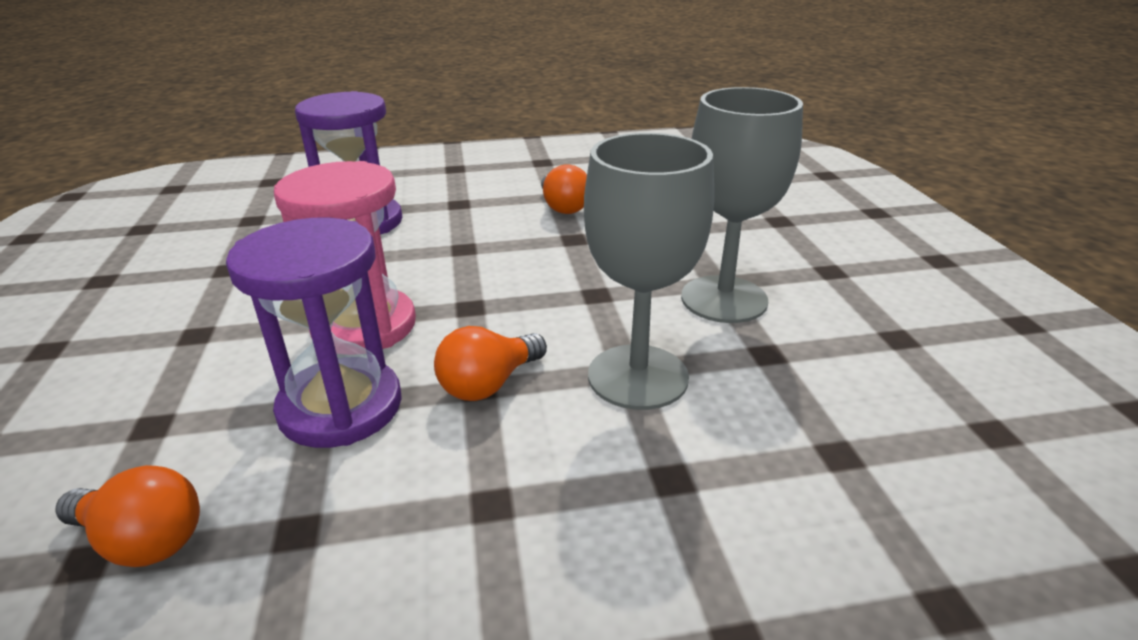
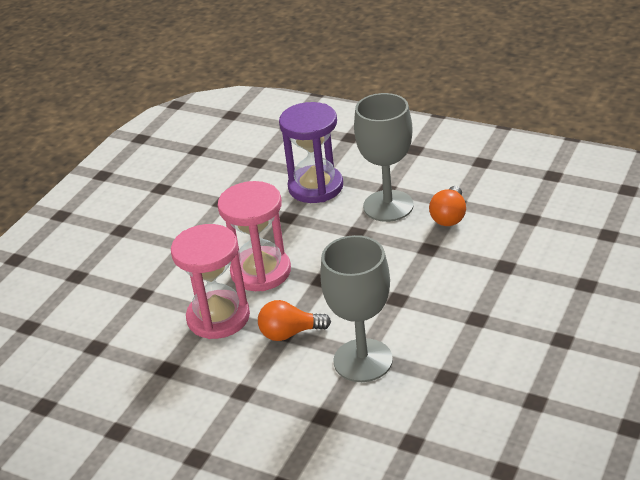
camera: 40 degrees right, 5 degrees up
orange light bulb [56,465,200,567] -> none
purple hourglass [226,218,402,448] -> pink hourglass [171,224,250,339]
grey goblet [681,87,803,323] -> grey goblet moved to [354,93,414,222]

